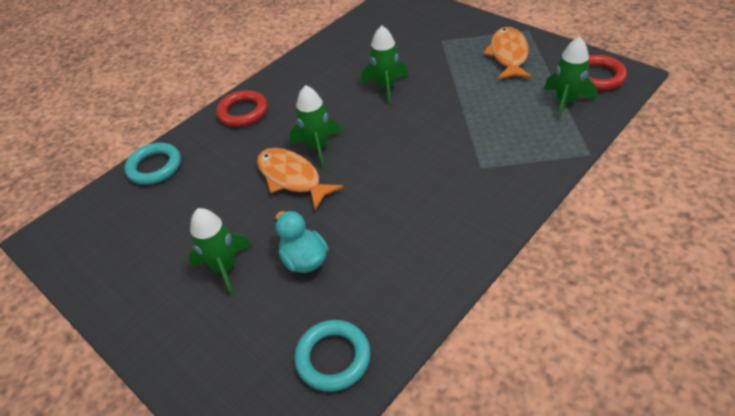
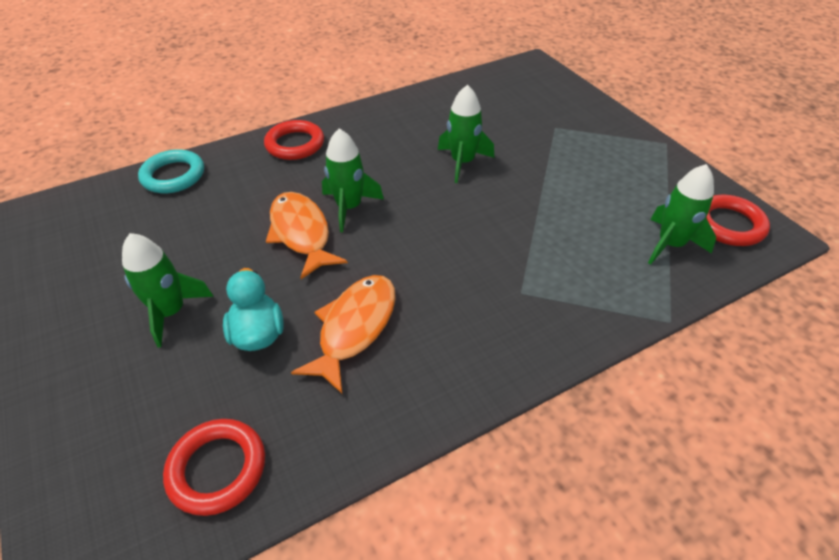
camera: 15 degrees right, 0 degrees up
turquoise ring [294,320,371,392] -> red ring [163,419,265,516]
orange fish [483,27,532,80] -> orange fish moved to [291,275,396,393]

